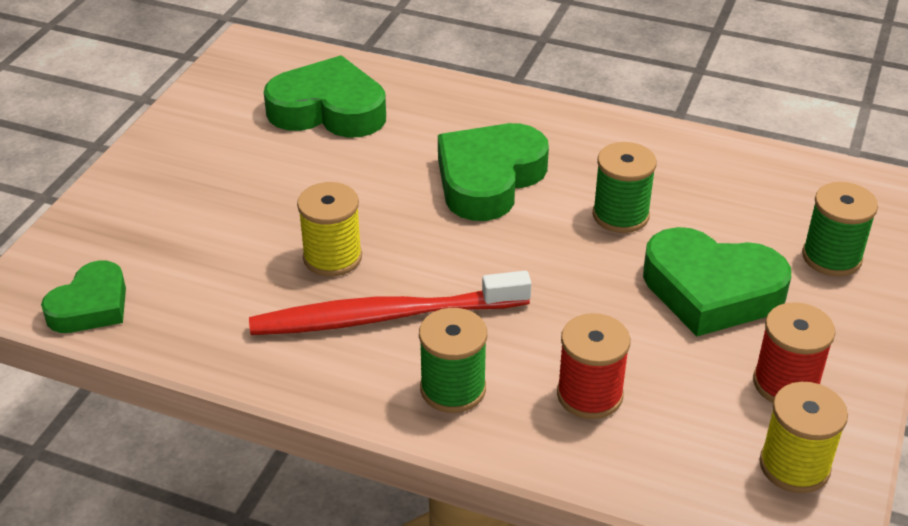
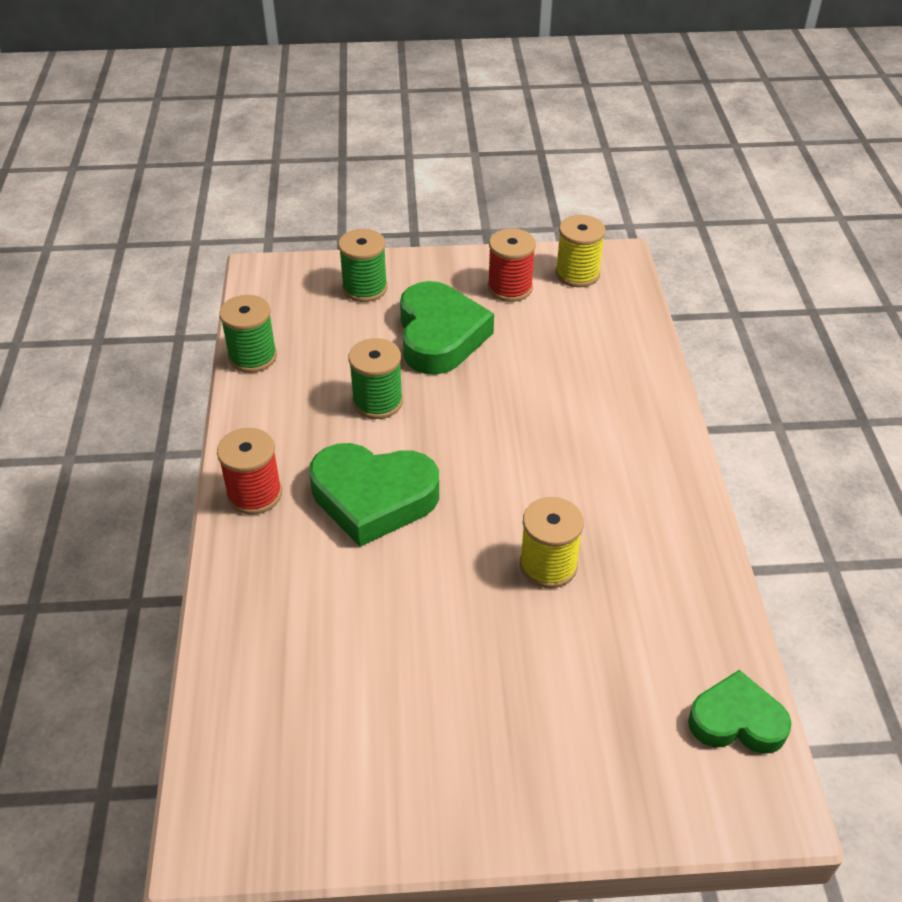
camera: 115 degrees left, 5 degrees up
red toothbrush [249,271,532,335] -> none
green heart [264,55,386,137] -> none
green spool [419,308,487,413] -> green spool moved to [219,295,277,373]
red spool [557,313,630,419] -> red spool moved to [217,428,282,515]

